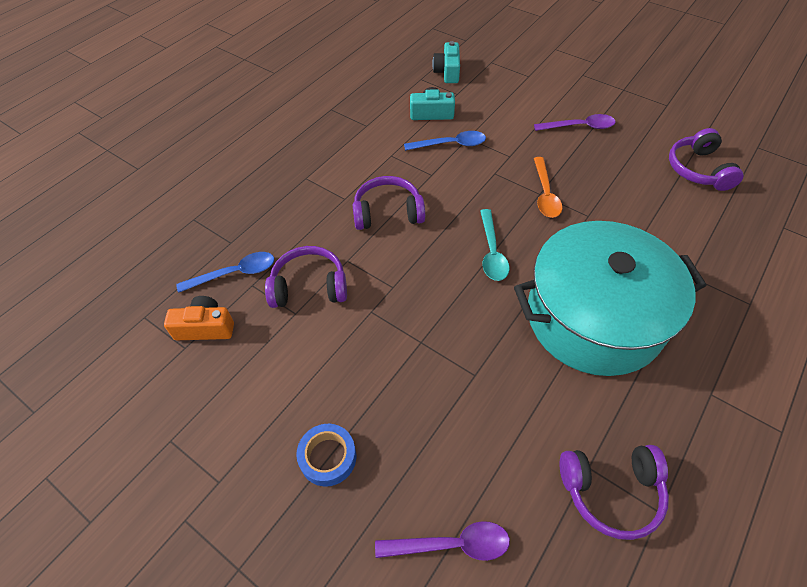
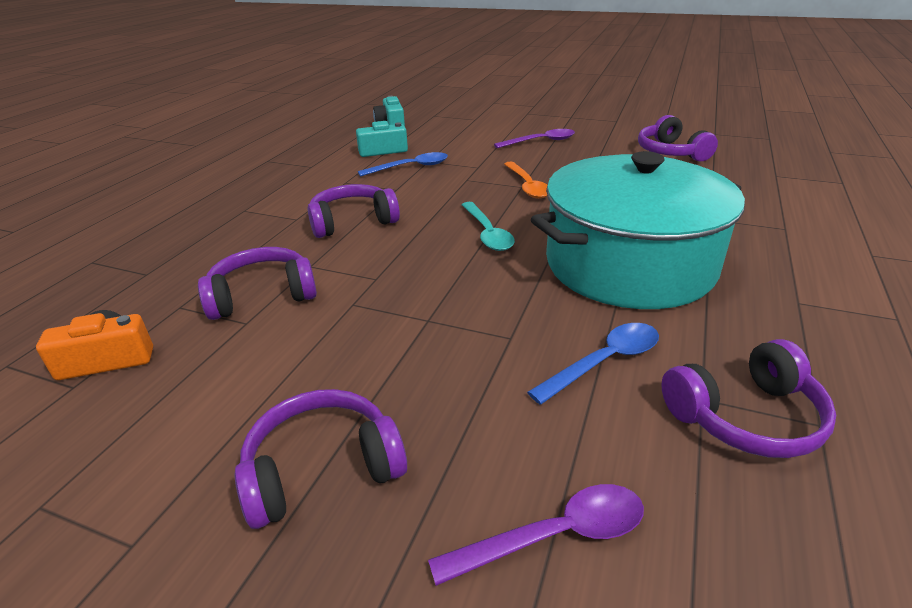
camera: 15 degrees left, 20 degrees down
blue spoon [176,252,274,293] -> blue spoon moved to [527,323,659,405]
blue tape [296,424,356,487] -> purple headphones [235,389,407,529]

